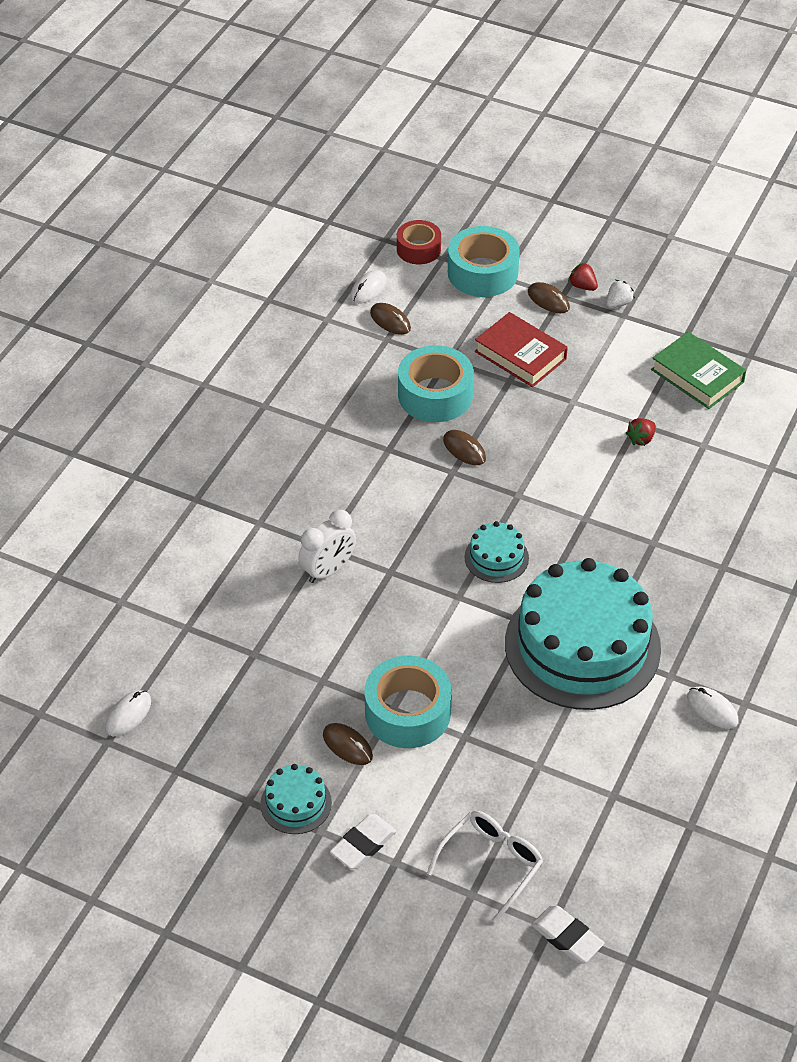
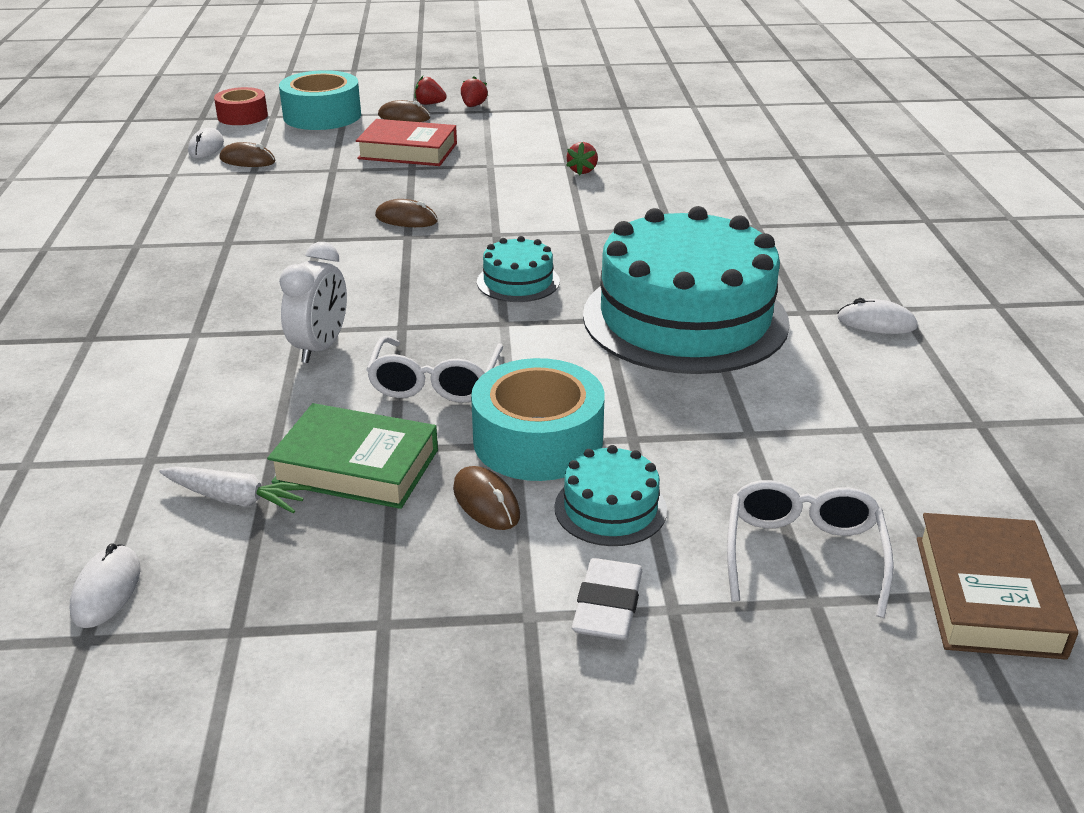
camera: 30 degrees left, 15 degrees down
turquoise cake [260,764,332,834] -> turquoise cake moved to [554,445,667,546]
brown mouse [323,723,373,765] -> brown mouse turned 45 degrees clockwise [453,466,520,530]
turquoise tape [398,345,474,422] -> none
white eraser [531,905,604,963] -> brown book [917,513,1078,660]
white strawberry [607,280,635,309] -> red strawberry [461,76,488,107]
green book [651,332,746,409] -> green book moved to [267,403,438,509]
none -> white carrot [159,467,312,513]
none -> white glasses [366,336,503,403]

